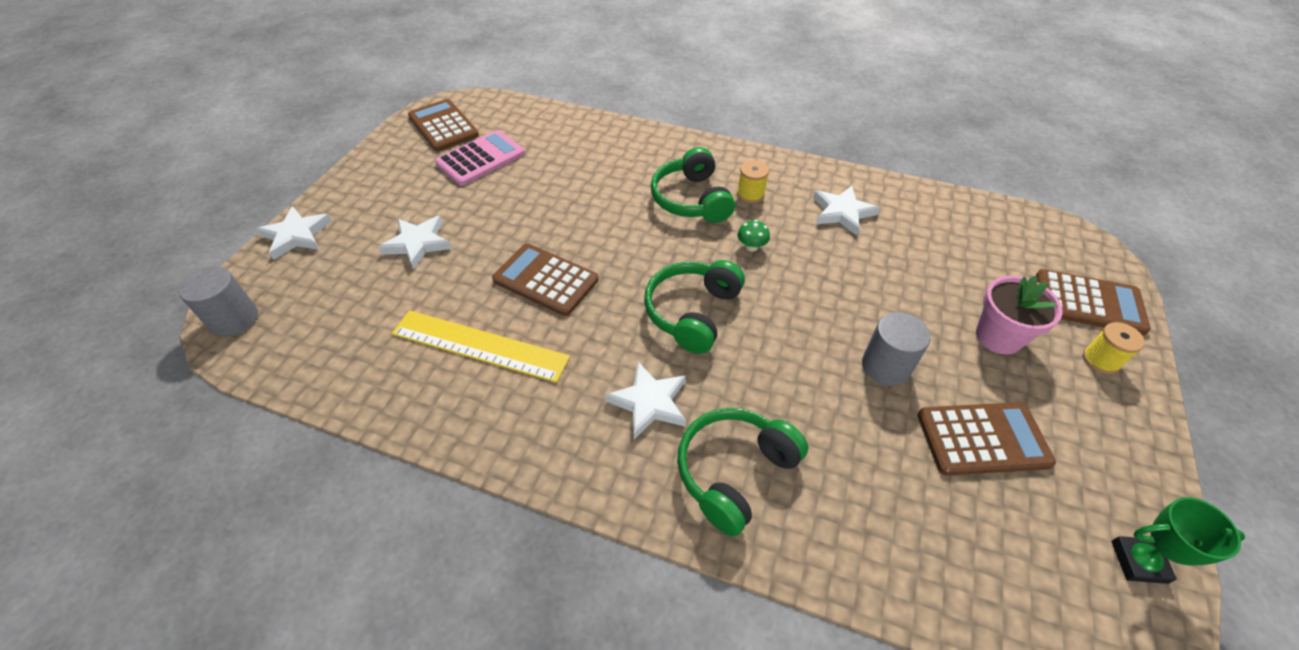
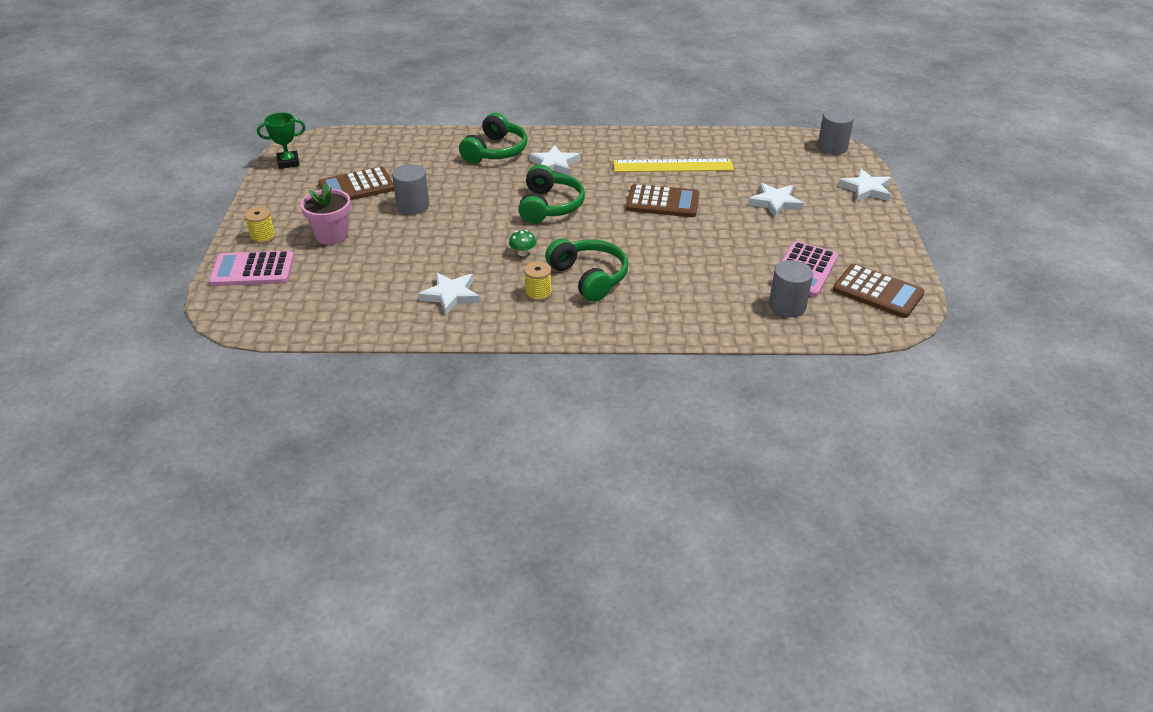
camera: 160 degrees right, 10 degrees down
brown calculator [1036,269,1151,335] -> pink calculator [209,251,294,286]
none -> grey cylinder [769,260,813,317]

